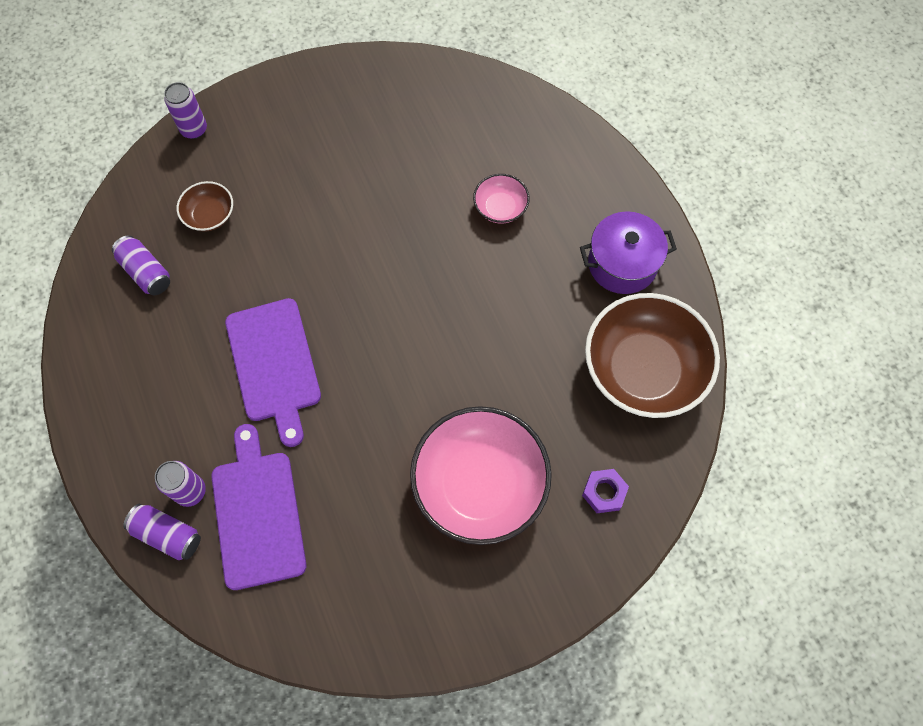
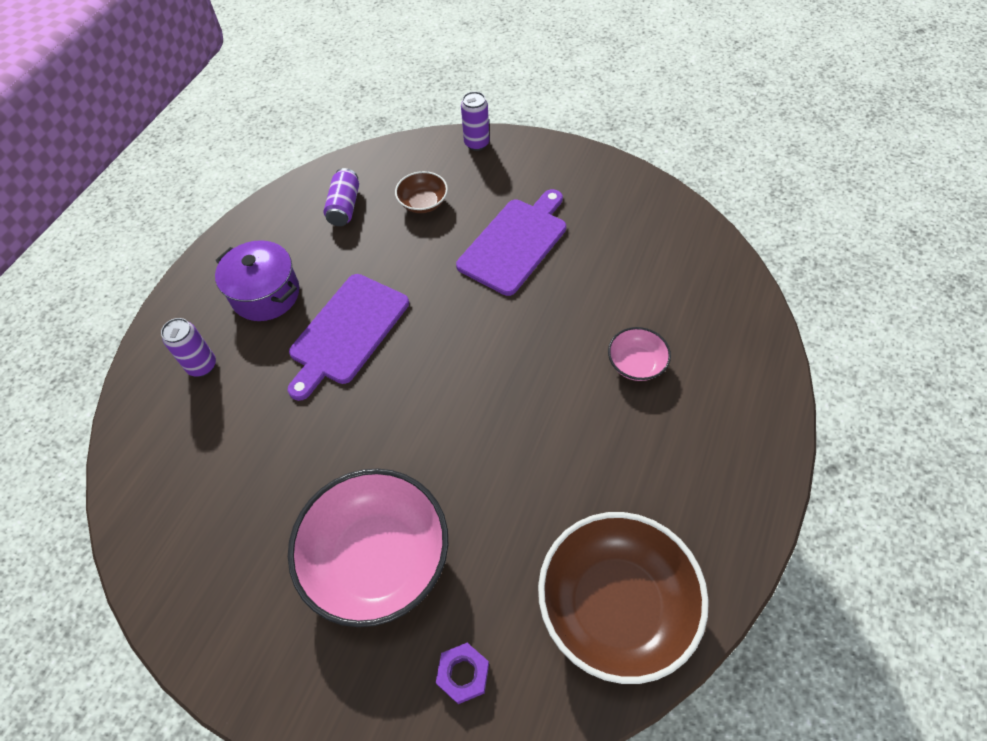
camera: 50 degrees right, 10 degrees down
purple can [123,504,201,560] -> none
purple cutting board [211,424,306,590] -> purple cutting board moved to [456,189,566,296]
purple pot [580,211,677,294] -> purple pot moved to [215,240,299,321]

